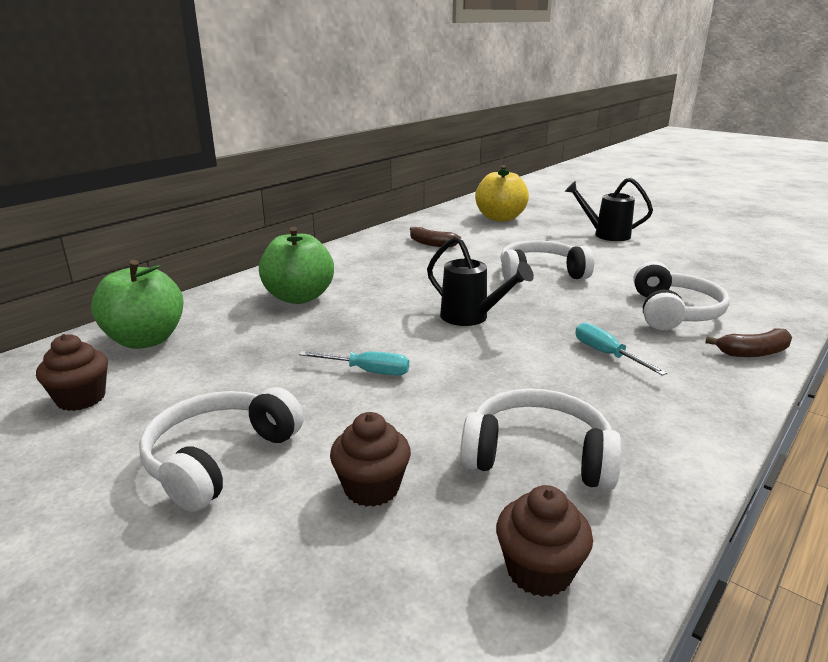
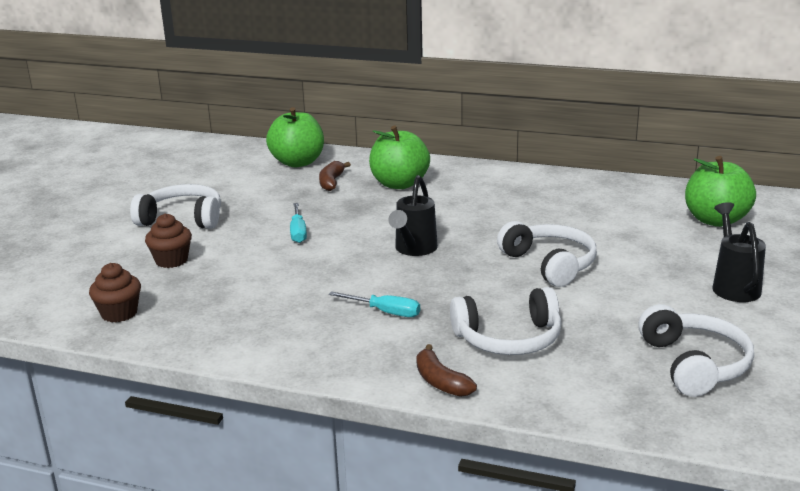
camera: 70 degrees right, 0 degrees up
brown cupcake [36,334,108,411] -> none
brown banana [410,227,461,247] -> brown banana moved to [319,161,351,191]
white headphones [460,389,622,490] -> white headphones moved to [638,304,754,397]
yellow apple [475,165,529,222] -> green apple [685,156,756,227]
turquoise screwdriver [576,323,667,376] -> turquoise screwdriver turned 75 degrees clockwise [329,291,420,317]

